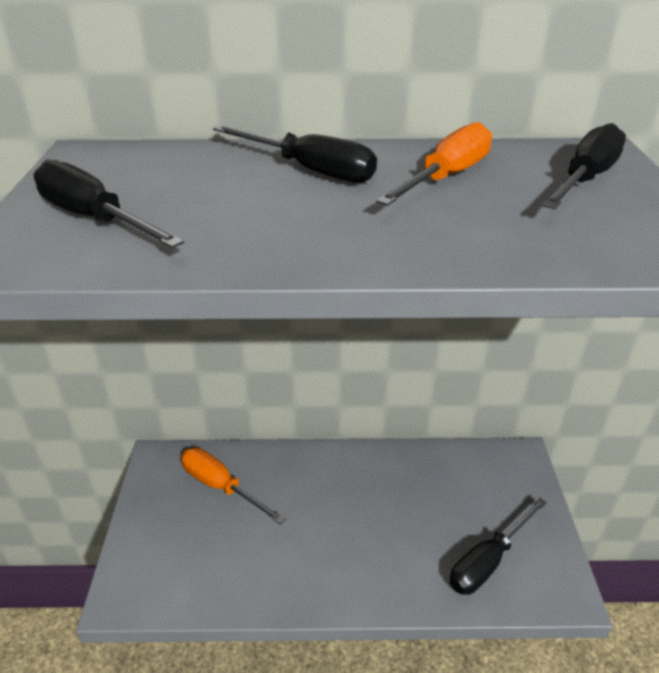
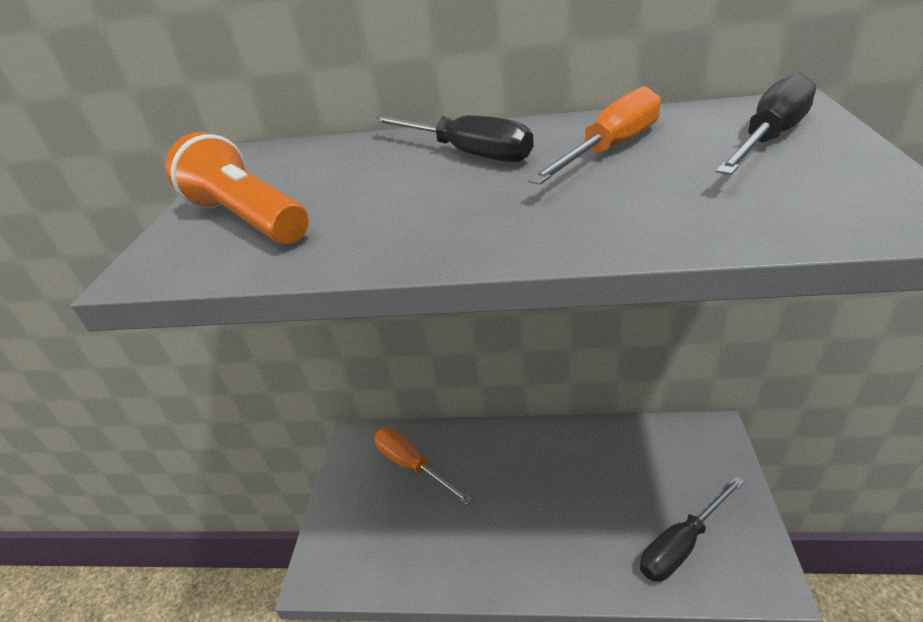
camera: 10 degrees right, 0 degrees up
black screwdriver [33,159,184,248] -> orange flashlight [165,132,309,244]

